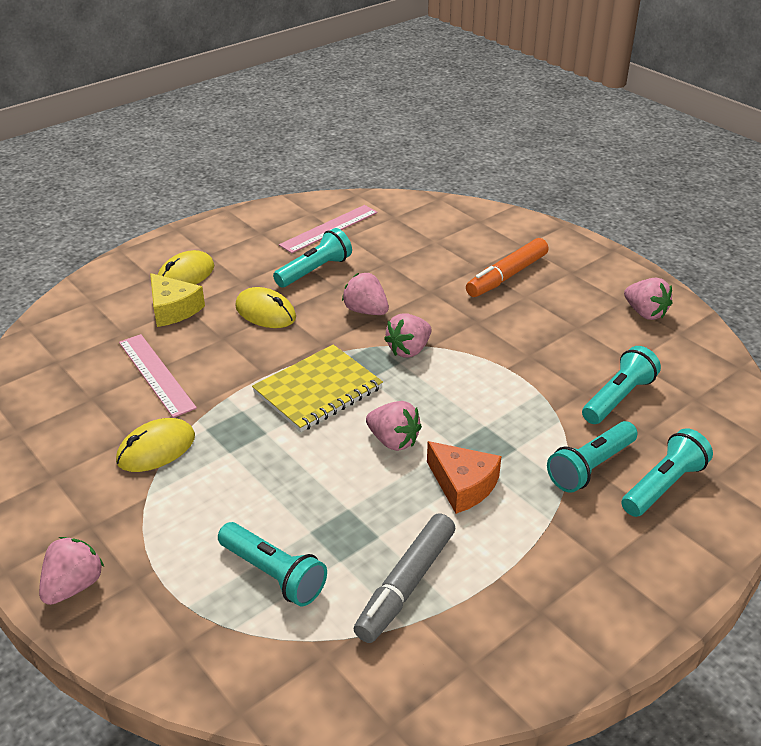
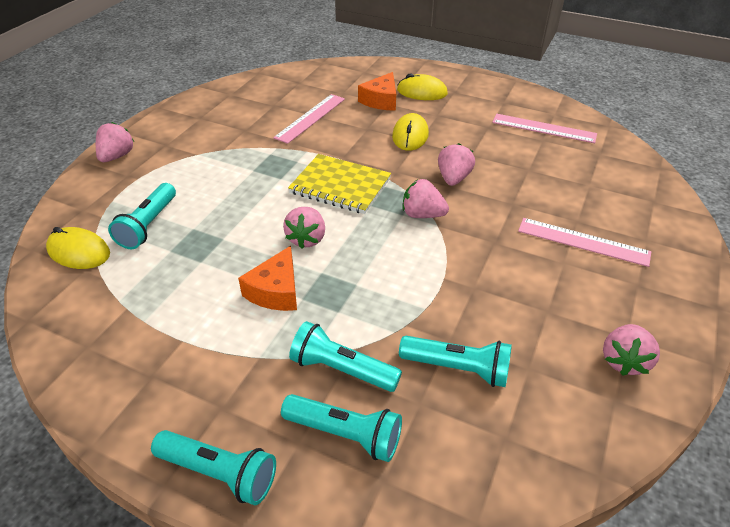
camera: 65 degrees right, 5 degrees up
pink strawberry [39,537,104,605] -> pink strawberry turned 75 degrees counterclockwise [96,122,134,162]
yellow mouse [116,418,195,472] -> yellow mouse moved to [46,227,110,269]
yellow cheese [150,273,205,327] -> orange cheese [358,72,396,111]
turquoise flashlight [273,228,352,287] -> turquoise flashlight moved to [151,430,276,505]
grey marker [354,513,455,643] -> none
orange marker [466,238,549,297] -> pink ruler [518,218,651,267]

